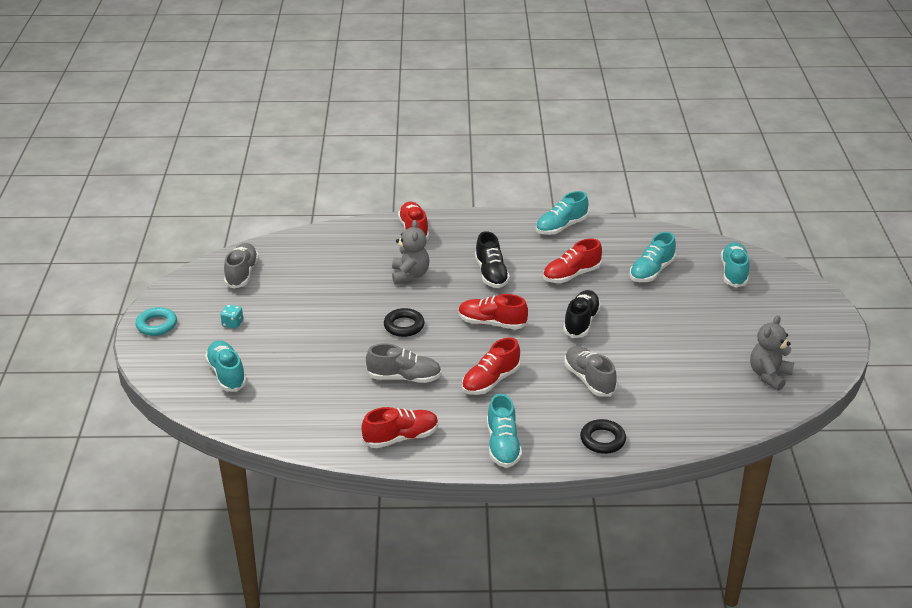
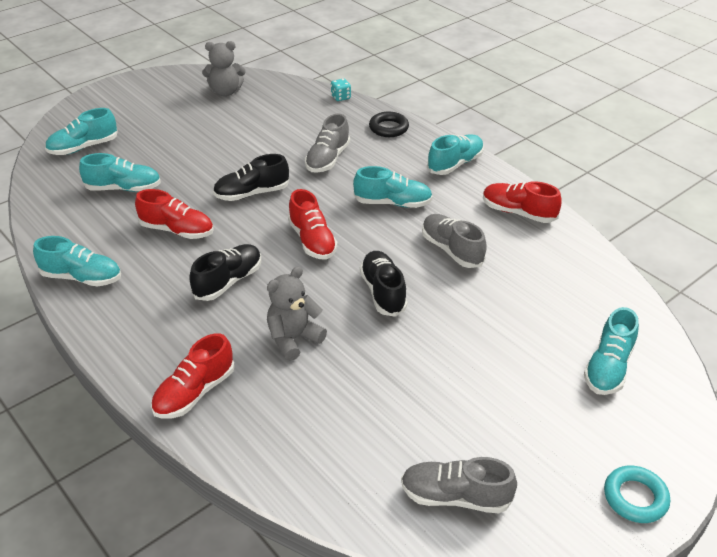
camera: 130 degrees left, 5 degrees up
turquoise dice [220,304,243,329] -> turquoise dice moved to [331,79,351,101]
grey shoe [224,243,259,289] -> grey shoe turned 45 degrees clockwise [401,457,517,514]
black ring [384,308,425,337] -> black shoe [360,251,408,317]
red shoe [462,337,521,395] -> turquoise shoe [353,166,433,208]

